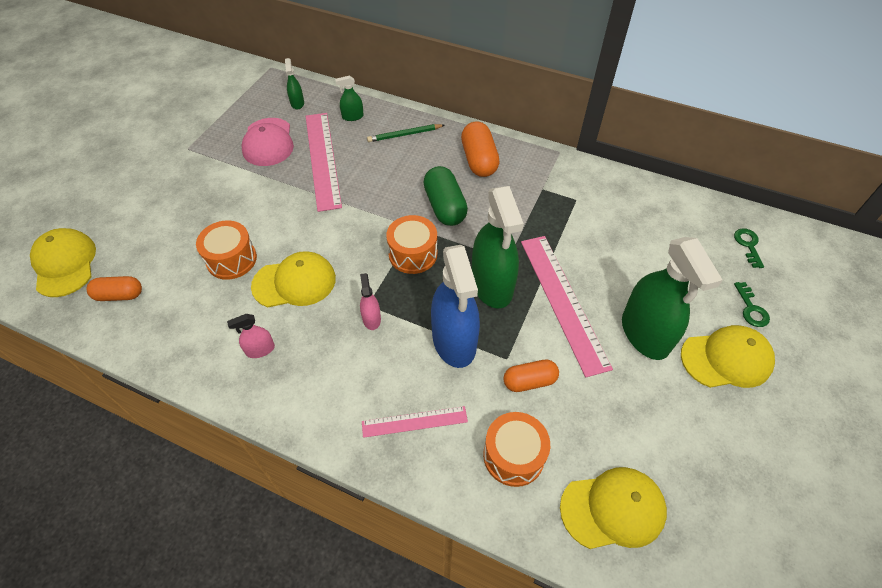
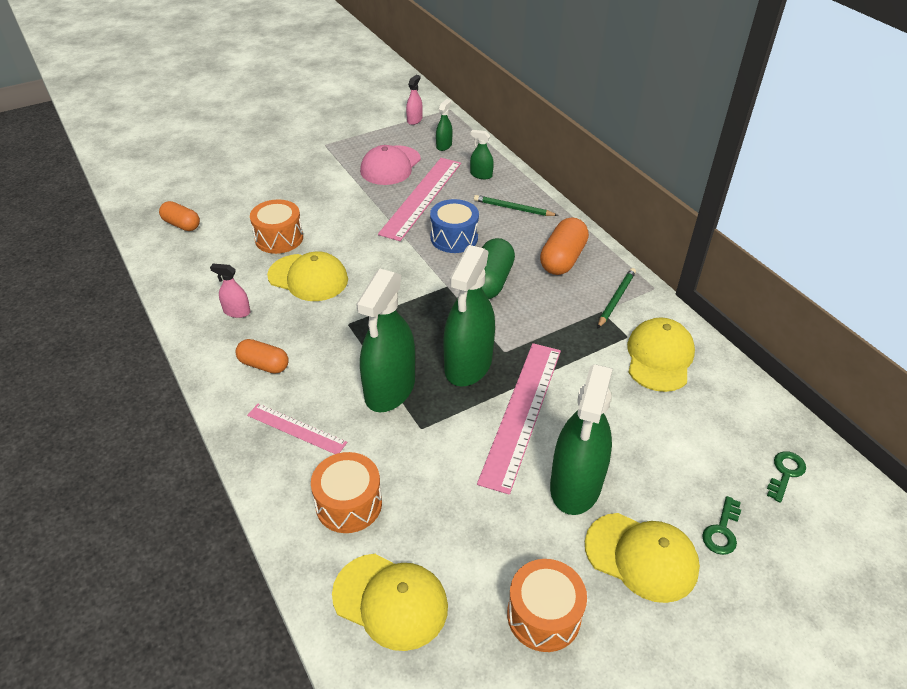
camera: 35 degrees right, 10 degrees down
yellow cap [30,228,96,297] -> yellow cap moved to [627,318,695,392]
pink spray bottle [360,273,381,330] -> pink spray bottle moved to [406,75,423,125]
orange drum [386,215,437,274] -> orange drum moved to [507,559,587,652]
blue spray bottle [431,245,480,368] -> green spray bottle [356,269,415,412]
orange capsule [503,360,559,392] -> orange capsule moved to [236,339,289,373]
none -> blue drum [430,199,479,253]
none -> green pencil [598,268,636,328]

